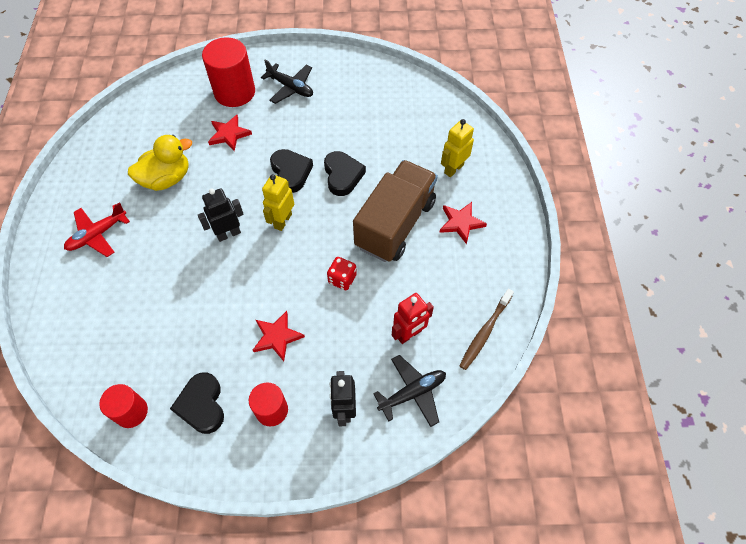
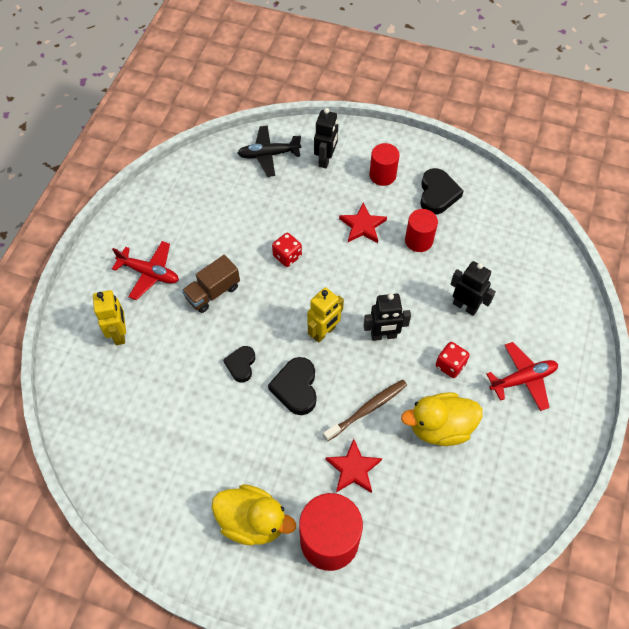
camera: 160 degrees left, 0 degrees up
red cylinder [99,384,148,428] -> red cylinder moved to [405,209,438,252]
black plane [261,59,313,104] -> yellow duck [212,484,296,545]
black heart [324,151,366,196] -> black heart [223,346,255,383], size x0.65
brown truck [353,160,438,262] -> brown truck [182,255,240,313], size x0.53
red robot [392,293,434,344] -> none
red star [439,202,487,244] -> red plane [112,241,179,300]
yellow robot [441,119,474,177] -> yellow robot turned 75 degrees counterclockwise [93,290,126,345]
brown toothbrush [459,288,514,370] -> brown toothbrush moved to [323,379,407,442]
none -> red dice [435,342,470,378]
none -> black robot [450,261,496,316]

